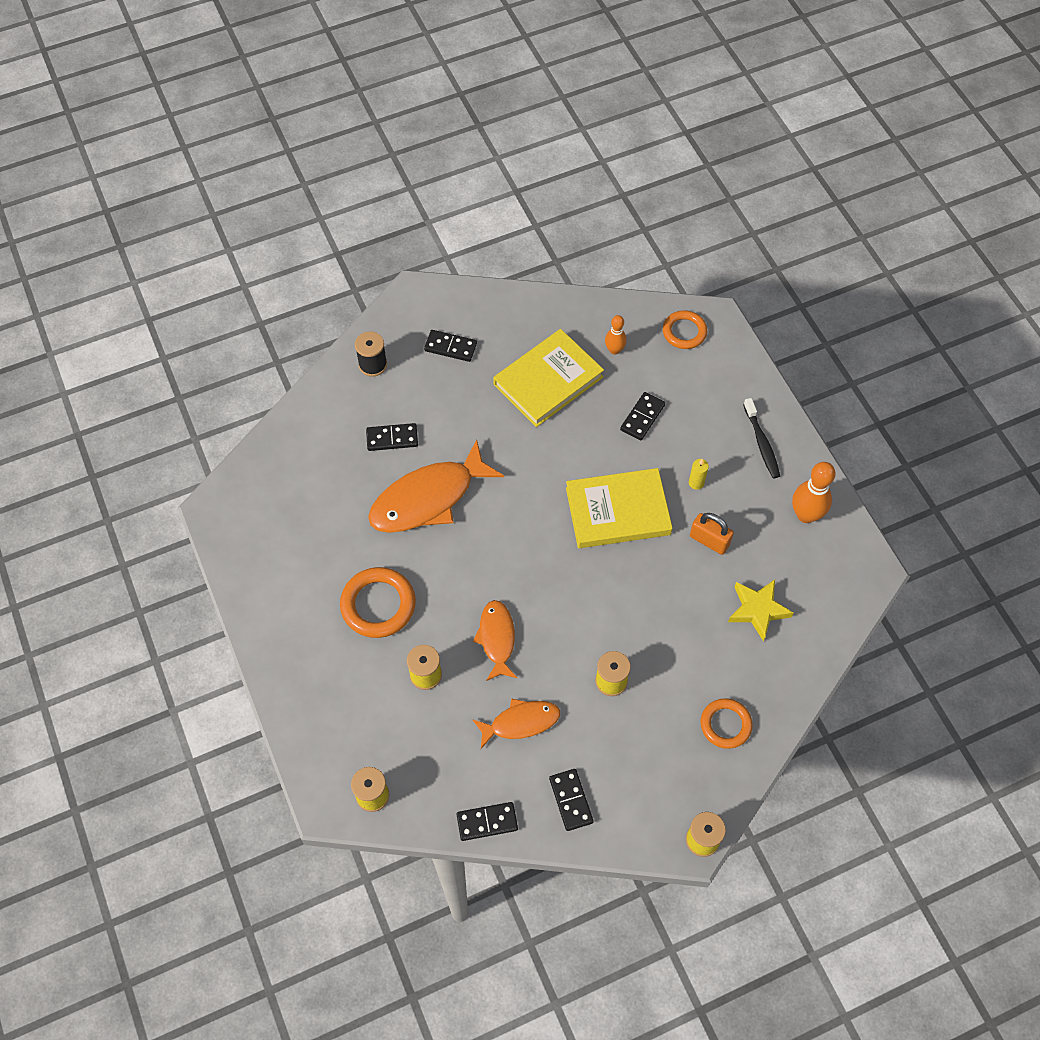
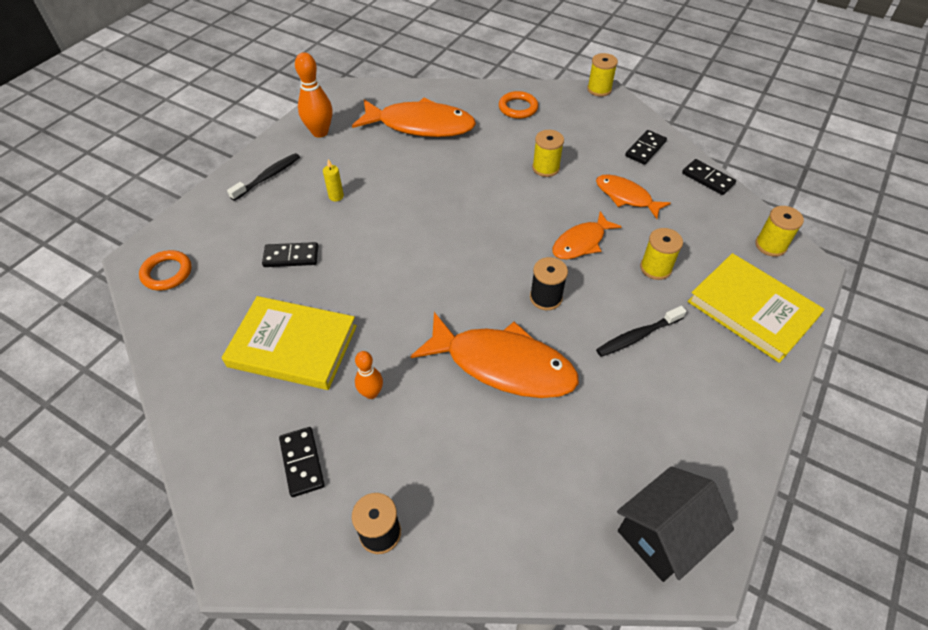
camera: 125 degrees left, 10 degrees down
orange ring [340,567,416,638] -> black toothbrush [596,306,686,357]
black domino [366,423,418,451] -> none
yellow book [566,468,673,548] -> yellow book moved to [687,253,825,363]
orange bowling pin [605,315,627,355] -> orange bowling pin moved to [355,351,383,399]
orange padlock [690,513,734,555] -> none
yellow star [728,580,793,641] -> orange fish [352,98,476,137]
none -> black spool [530,257,568,310]
none -> black house [617,466,734,582]

